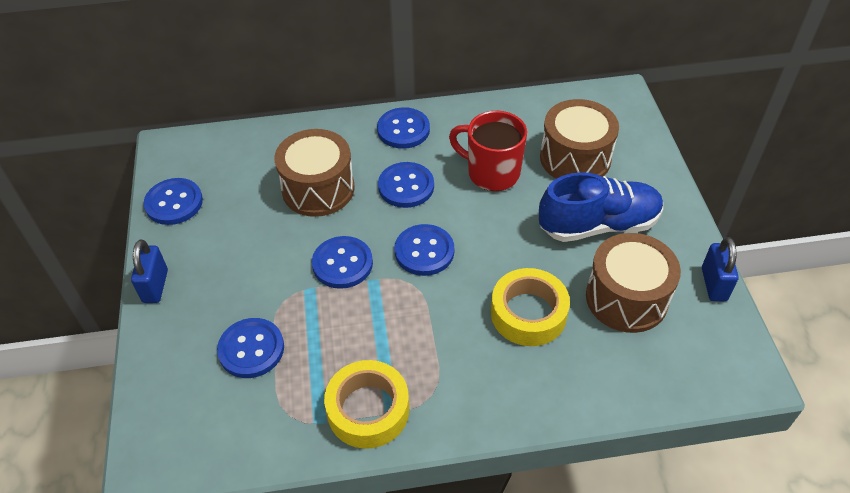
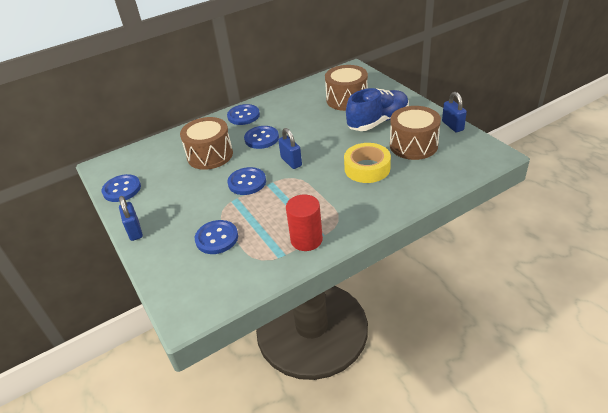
camera: 20 degrees left, 10 degrees down
yellow tape [324,360,409,449] -> red cylinder [286,194,323,251]
blue button [395,224,454,276] -> blue padlock [278,128,302,169]
red mug [449,111,527,191] -> none

